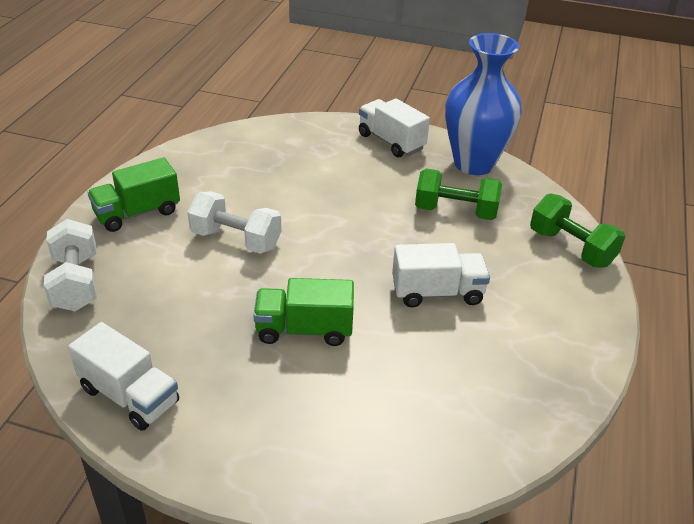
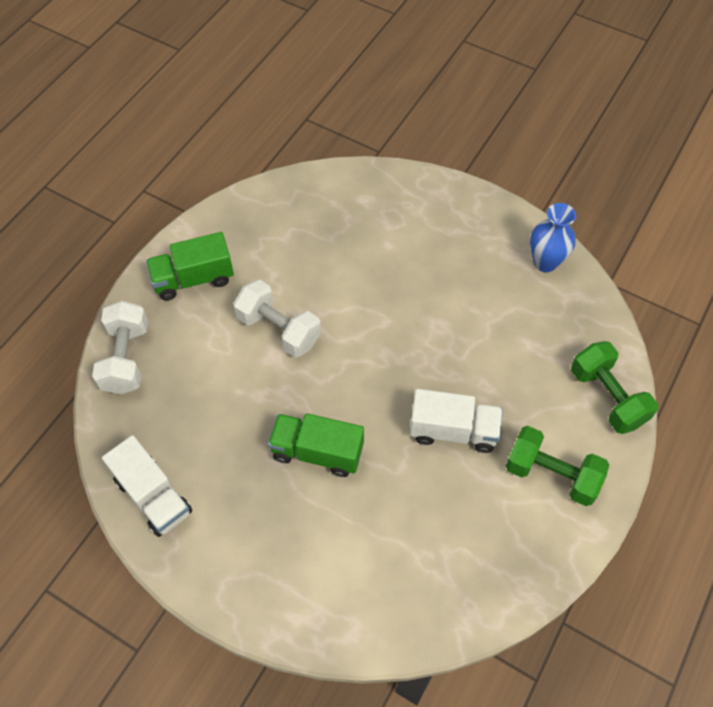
camera: 15 degrees right, 20 degrees up
white truck [359,98,430,158] -> none
green dumbbell [415,169,502,220] -> green dumbbell moved to [506,426,609,506]
blue vase [445,33,522,175] -> blue vase [530,203,576,272], size x0.56

